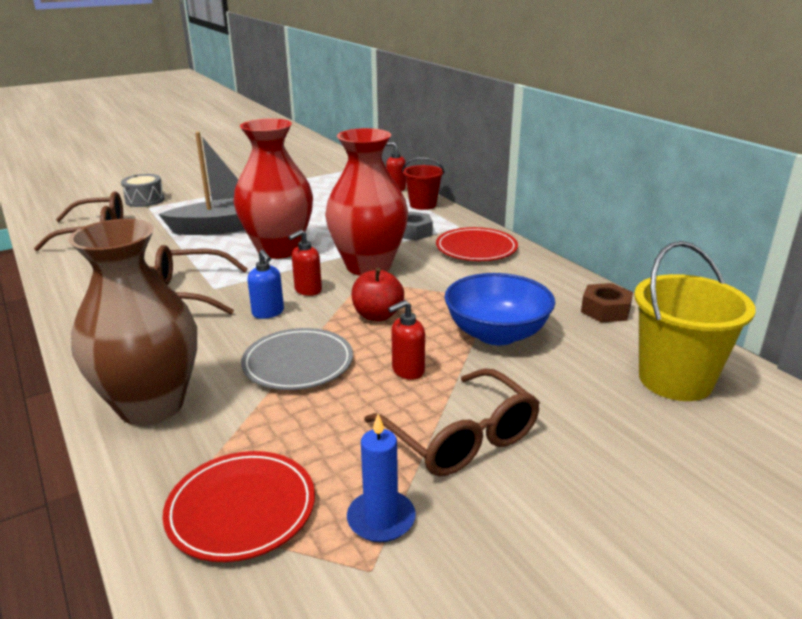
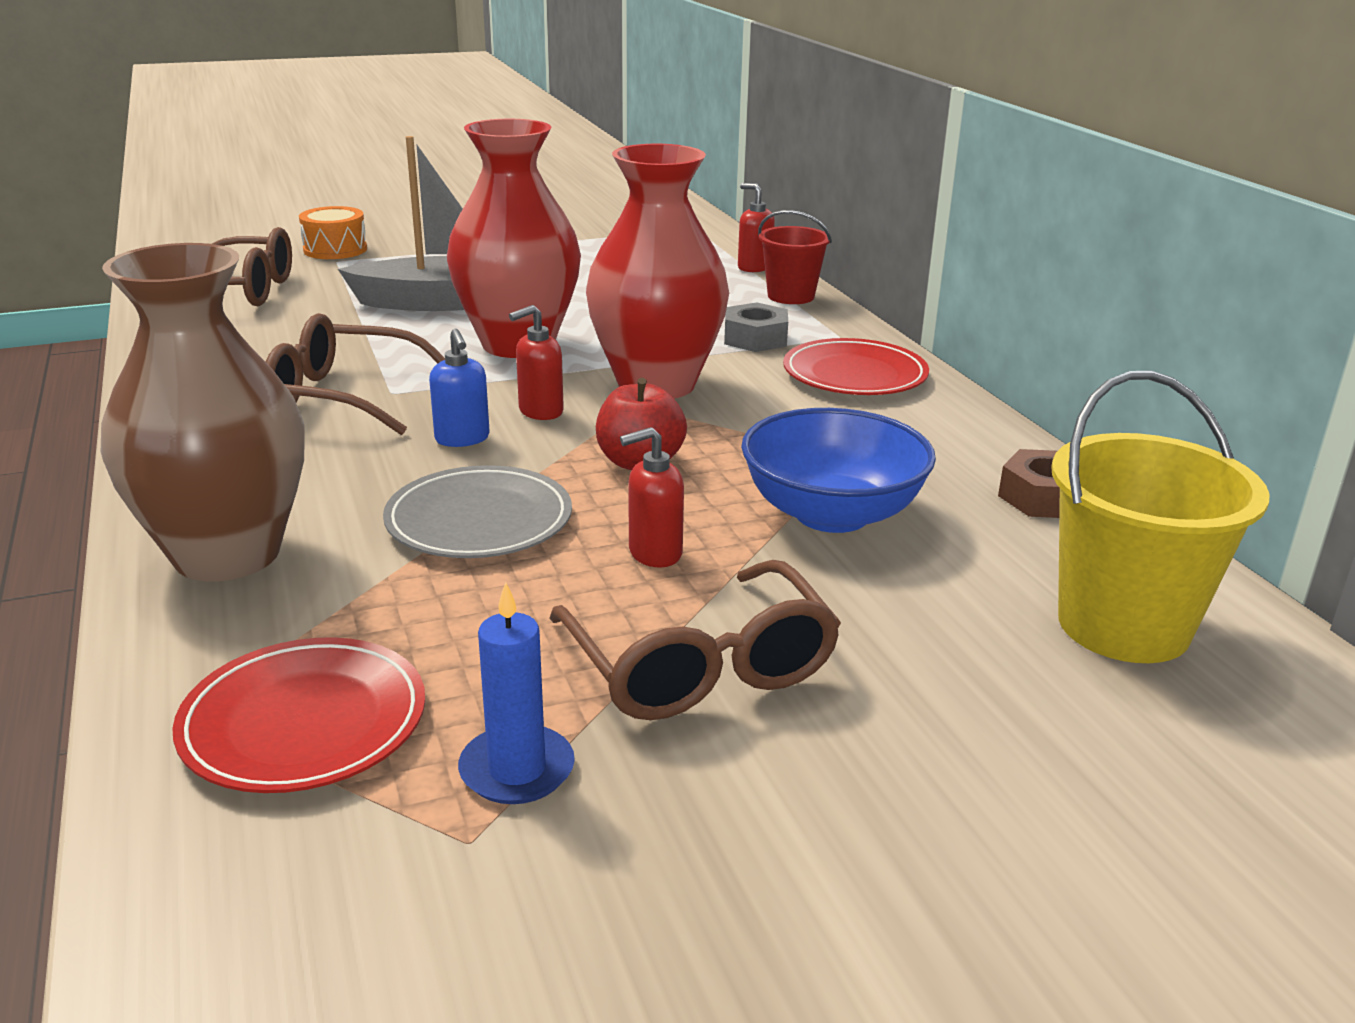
camera: 10 degrees right, 0 degrees up
grey drum [121,174,165,207] -> orange drum [299,206,367,259]

